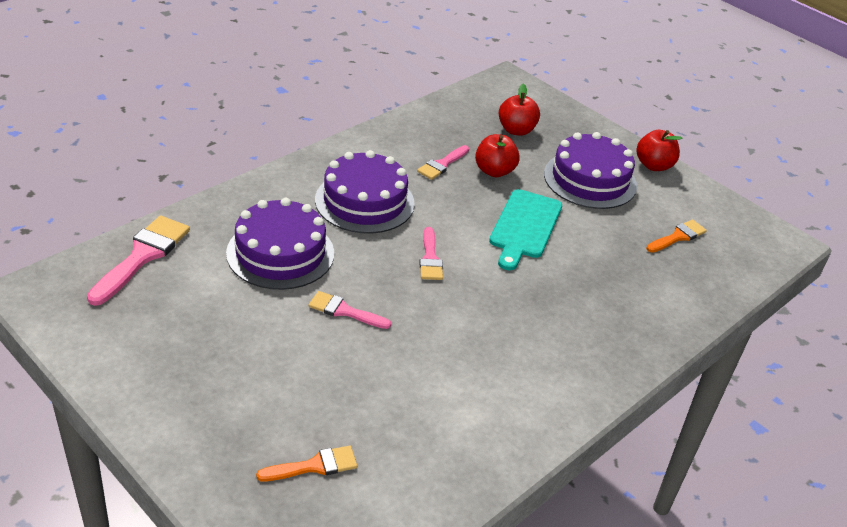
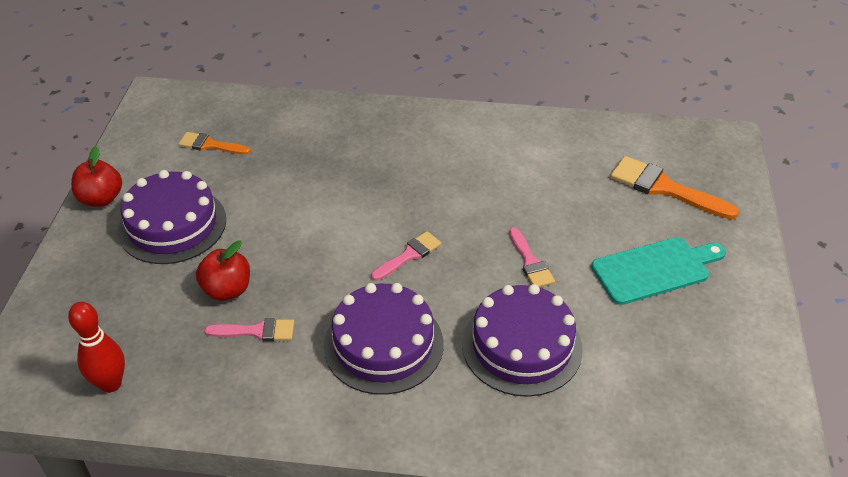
camera: 125 degrees left, 5 degrees up
pink brush [87,216,190,306] -> none
orange brush [256,446,357,481] -> orange brush [610,156,739,219], size x1.67
turquoise cutting board [489,189,562,270] -> turquoise cutting board moved to [591,237,726,305]
red apple [499,83,540,136] -> none
none -> red bowling pin [68,302,125,393]

